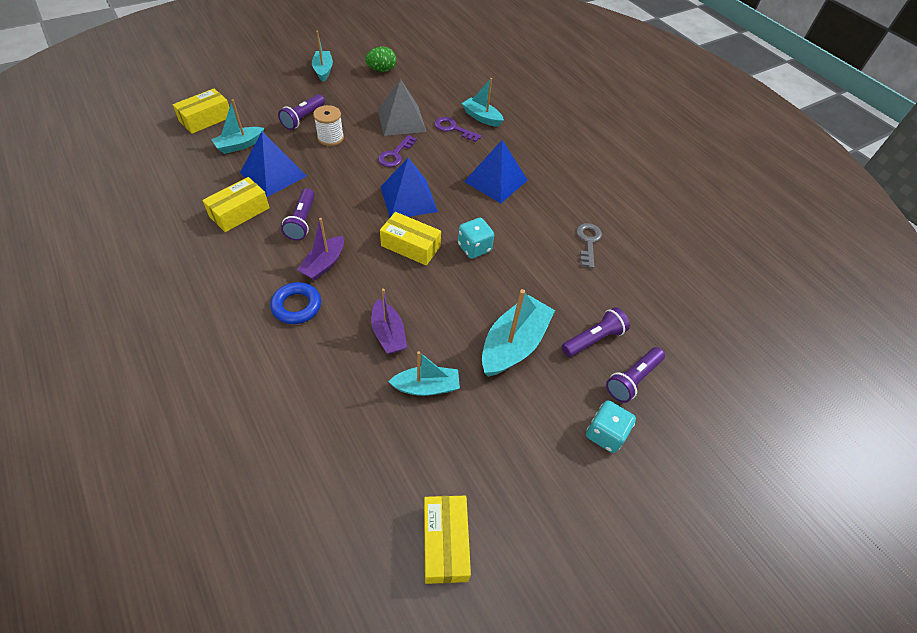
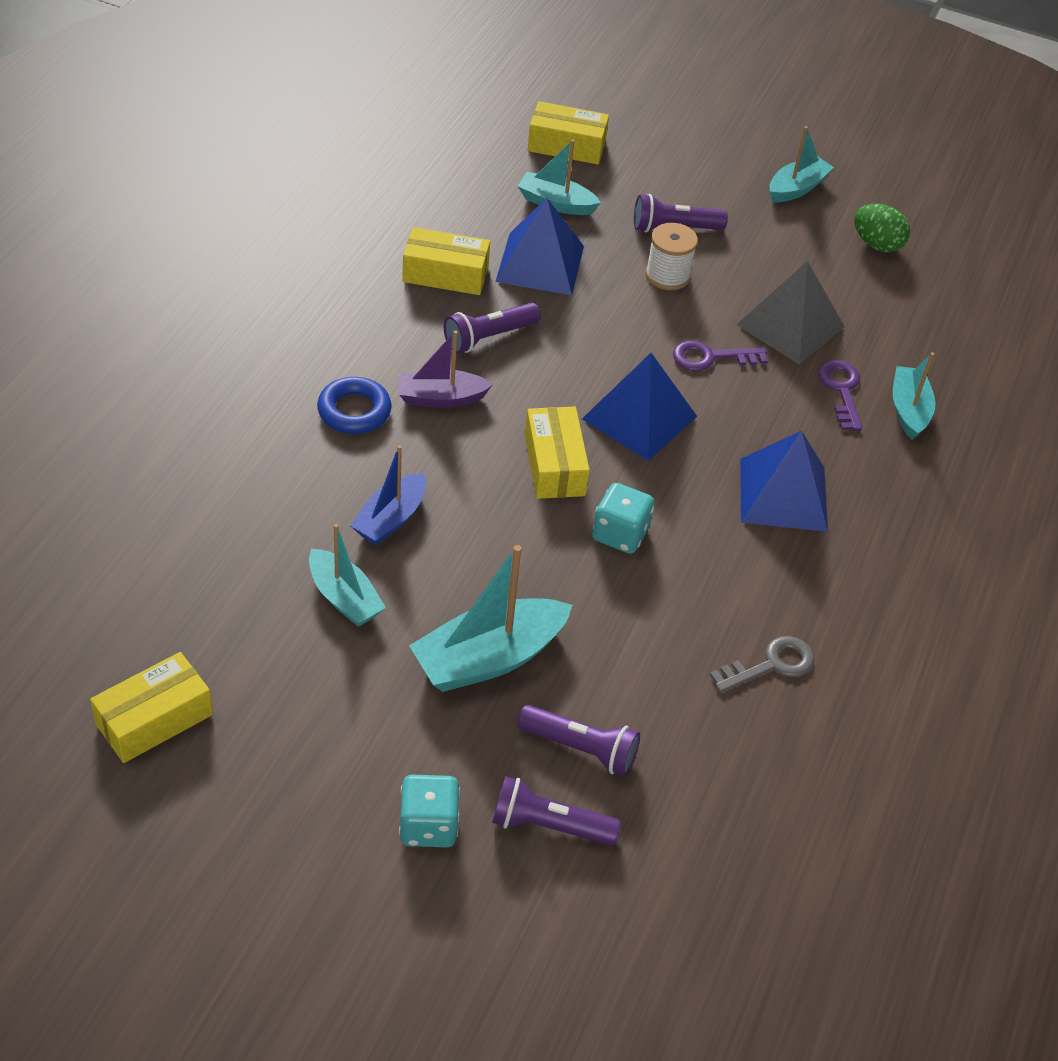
camera: 55 degrees right, 5 degrees down
purple boat [371,289,407,354] -> blue boat [350,445,426,545]
turquoise boat [482,289,555,377] -> turquoise boat turned 150 degrees clockwise [409,545,572,692]

